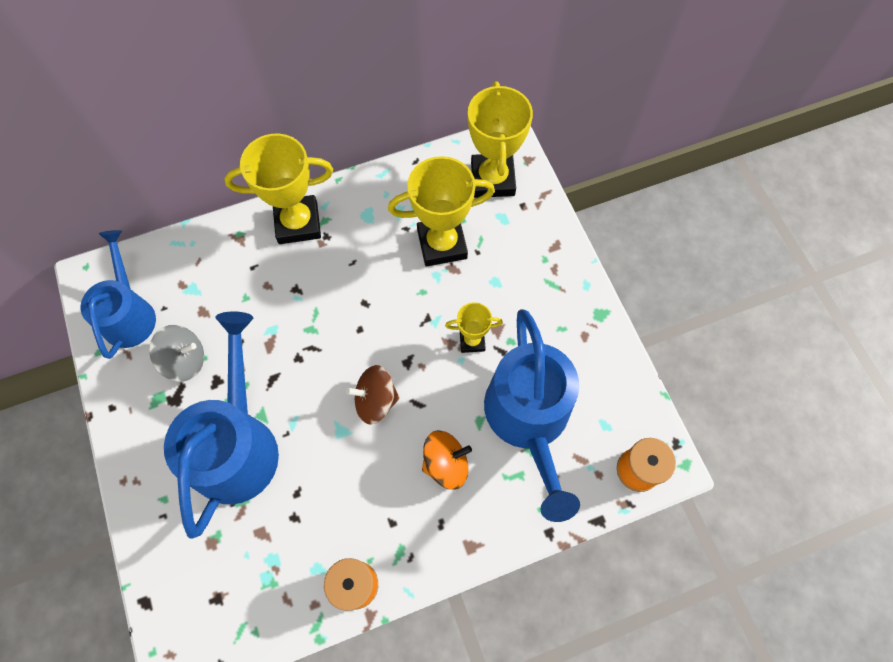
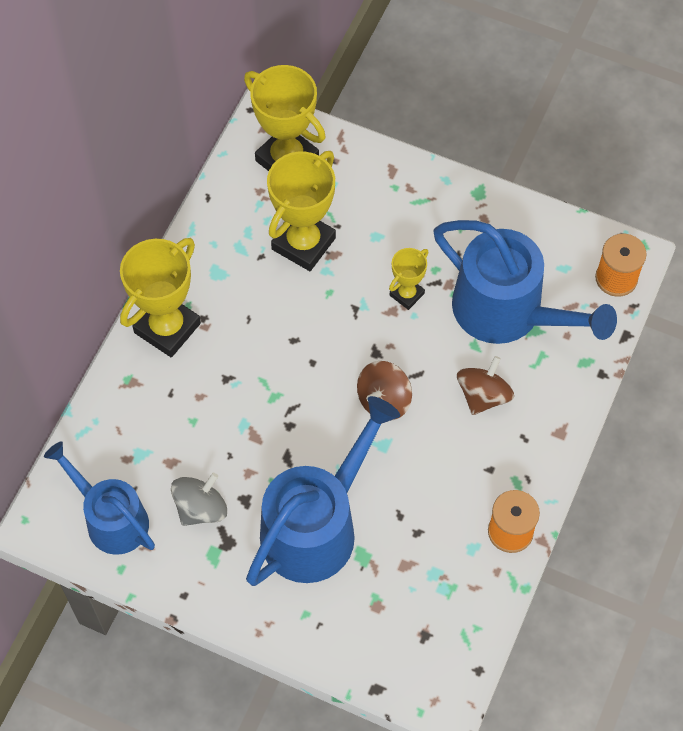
camera: 45 degrees left, 5 degrees down
blue watering can [164,311,279,539] -> blue watering can turned 75 degrees clockwise [246,396,400,586]
orange spinning top [422,430,472,490] -> brown spinning top [457,356,514,415]

